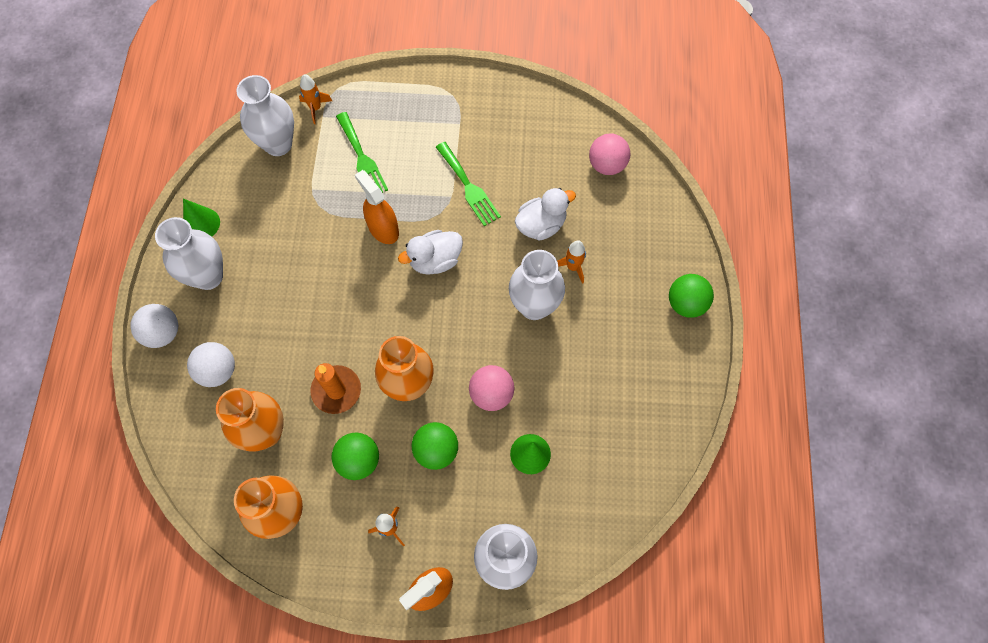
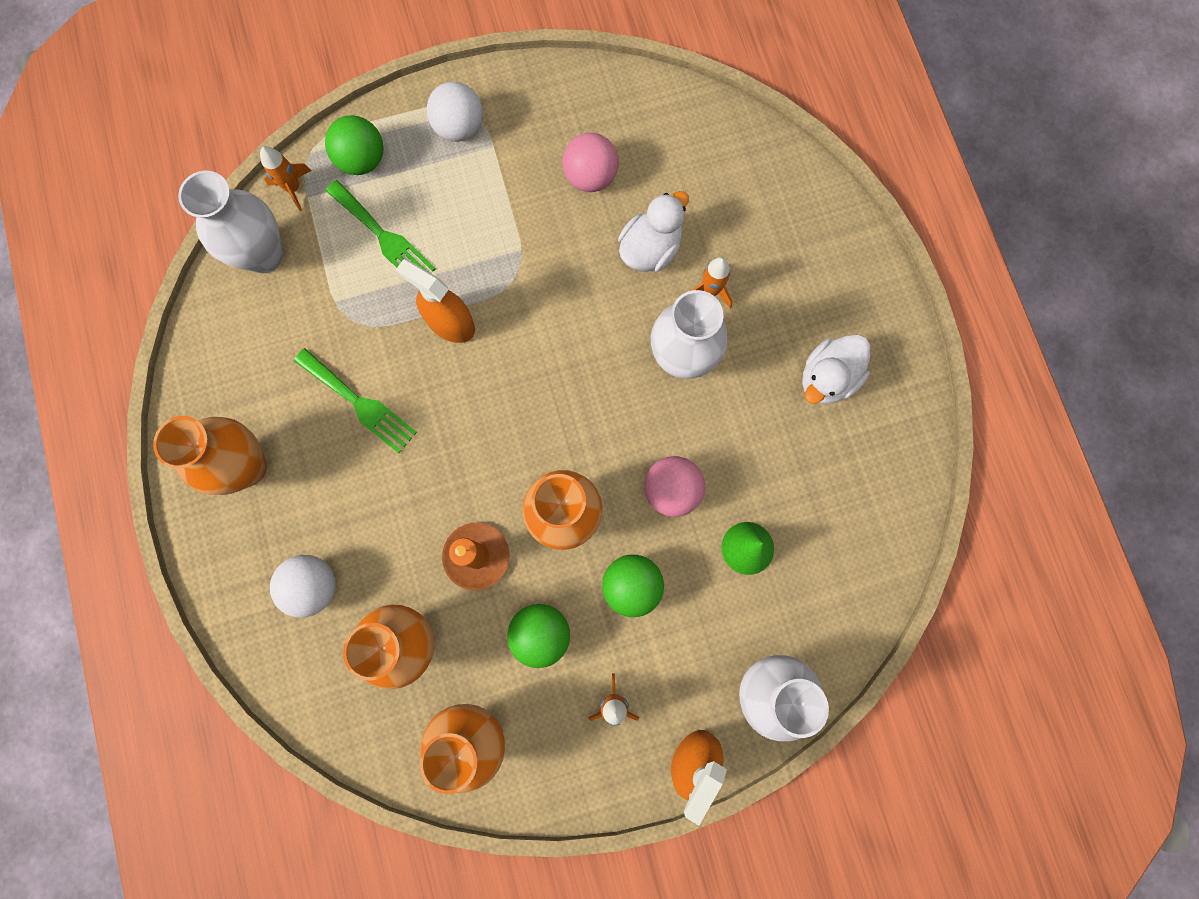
camera: 20 degrees left, 10 degrees up
white ball [130,304,178,348] -> white ball moved to [427,82,483,142]
white vase [155,217,223,290] -> orange vase [153,416,267,495]
green cone [183,199,220,237] -> none
white duck [398,230,463,275] -> white duck moved to [802,335,870,404]
green fork [436,142,501,226] -> green fork moved to [294,348,417,453]
pink ball [589,134,630,175] -> pink ball moved to [562,133,619,192]
green ball [669,274,714,318] -> green ball moved to [325,115,384,175]

